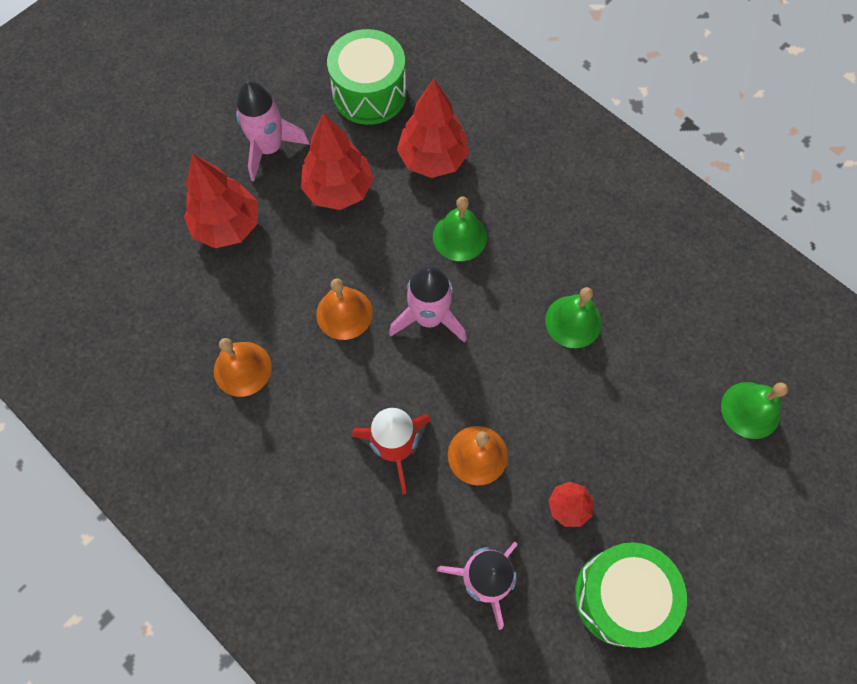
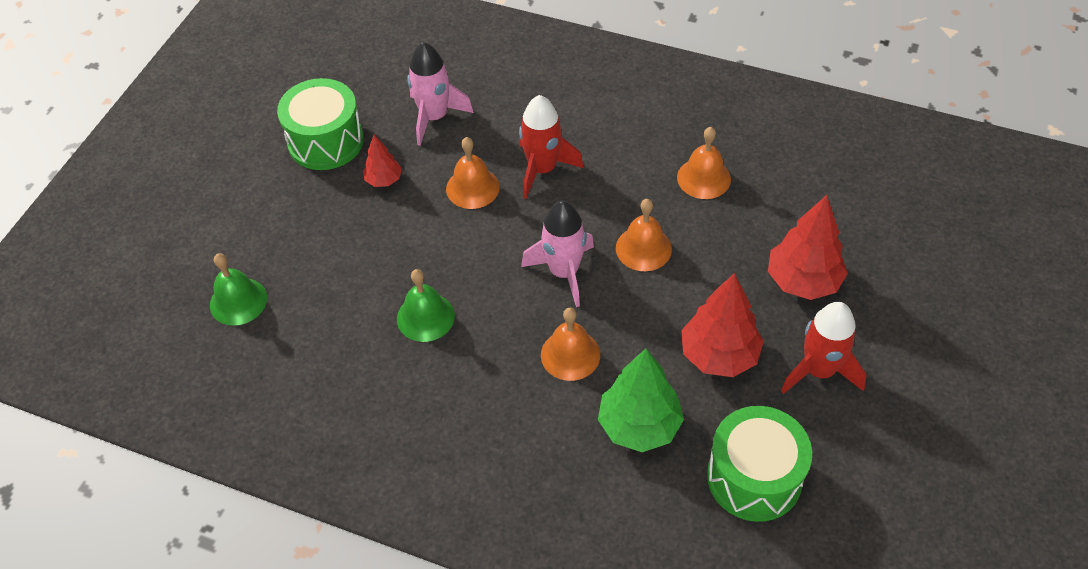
camera: 160 degrees right, 15 degrees down
pink rocket [236,81,310,181] -> red rocket [781,302,867,394]
red tree [397,79,469,178] -> green tree [598,349,684,452]
green bell [433,196,487,261] -> orange bell [541,308,600,381]

